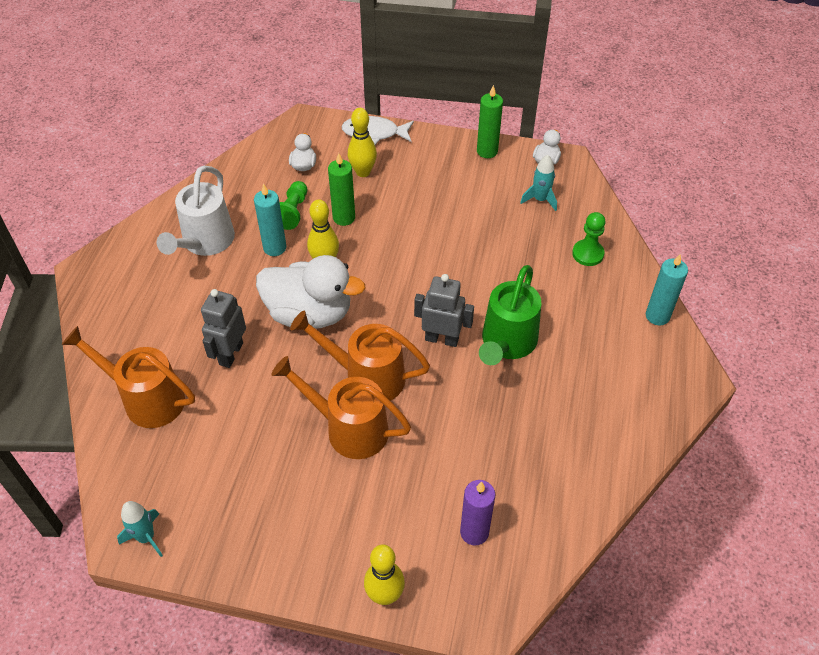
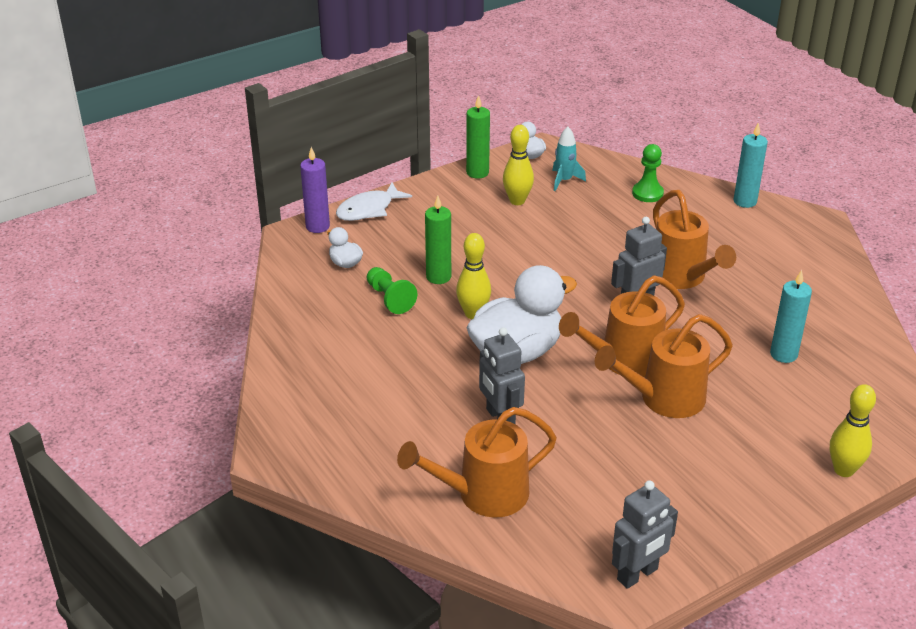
camera: 45 degrees left, 15 degrees down
turquoise rocket [117,501,163,557] -> grey robot [612,480,678,589]
white watering can [157,166,235,256] -> none
turquoise candle [254,183,286,256] -> turquoise candle moved to [770,270,812,363]
yellow bowling pin [348,108,377,177] -> yellow bowling pin moved to [503,125,534,205]
purple candle [460,480,496,545] -> purple candle moved to [300,147,330,233]
green watering can [479,265,541,365] -> orange watering can [653,190,736,289]

